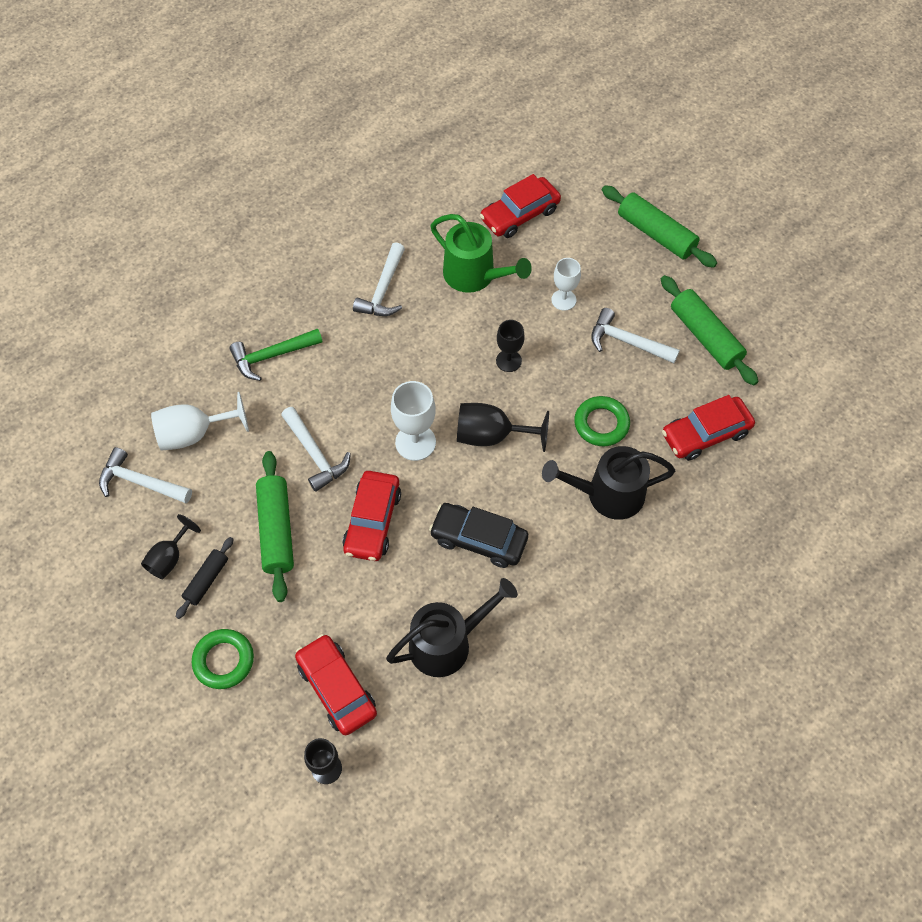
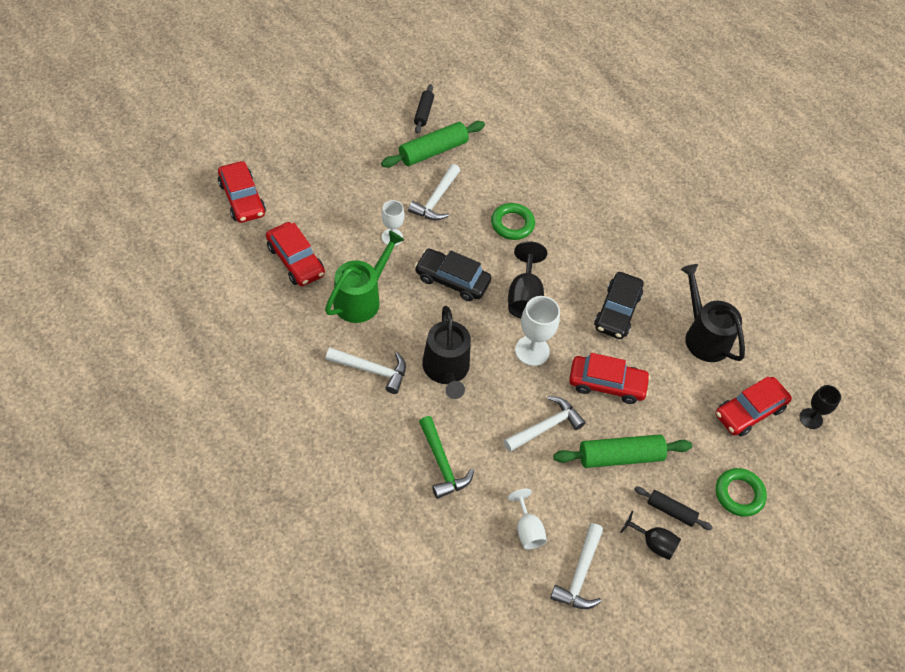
camera: 95 degrees left, 5 degrees down
white goblet [151,392,249,451] -> white goblet [508,489,547,549], size x0.66
black goblet [496,320,525,372] -> black car [415,249,491,301]
black watering can [542,446,675,520] -> black watering can moved to [422,306,471,399]
green rolling pin [602,185,717,268] -> none
red car [662,395,755,461] -> red car moved to [218,161,266,223]
none -> black rolling pin [414,84,434,133]

